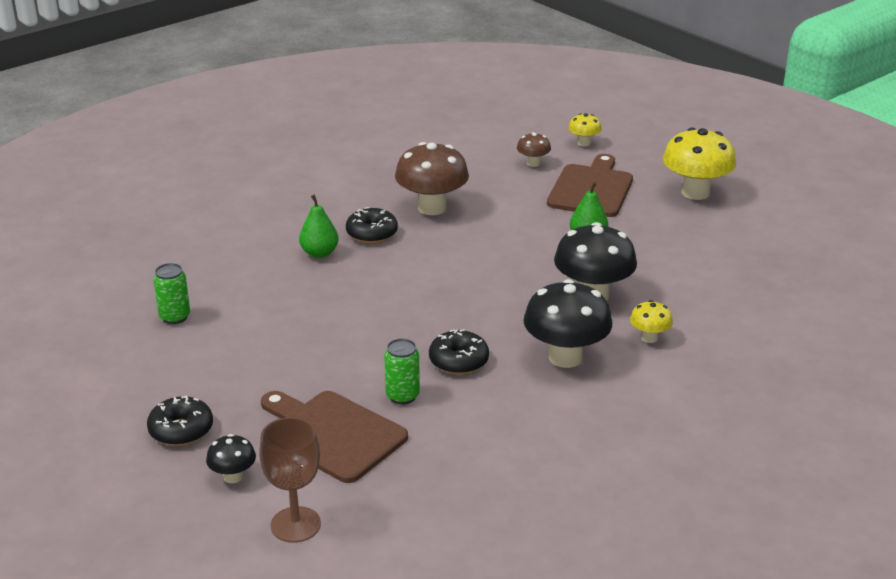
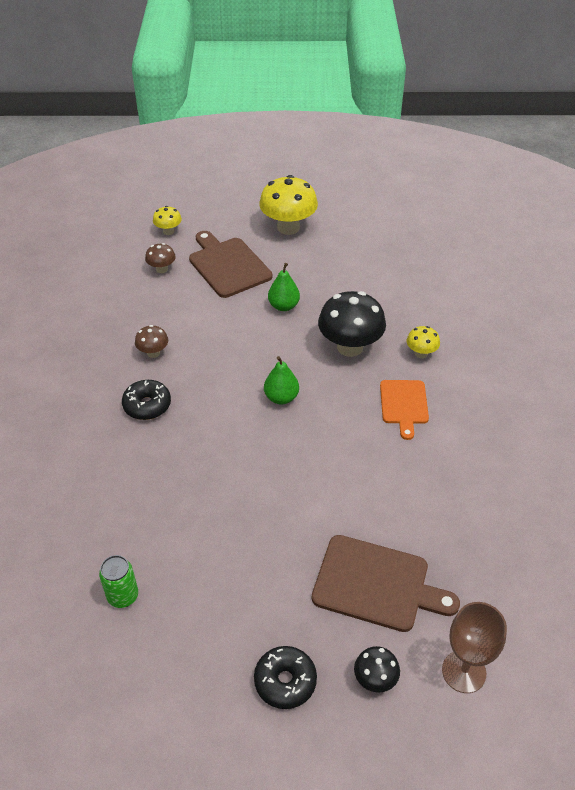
camera: 50 degrees left, 15 degrees up
brown cutting board [261,391,408,483] -> brown cutting board turned 150 degrees counterclockwise [312,535,460,632]
green pear [299,195,339,258] -> green pear moved to [264,356,299,405]
green can [384,338,420,405] -> none
brown mushroom [395,142,469,215] -> brown mushroom [135,325,168,358], size x0.50
black donut [429,329,489,375] -> none
black mushroom [524,279,612,368] -> orange cutting board [380,380,429,440]

